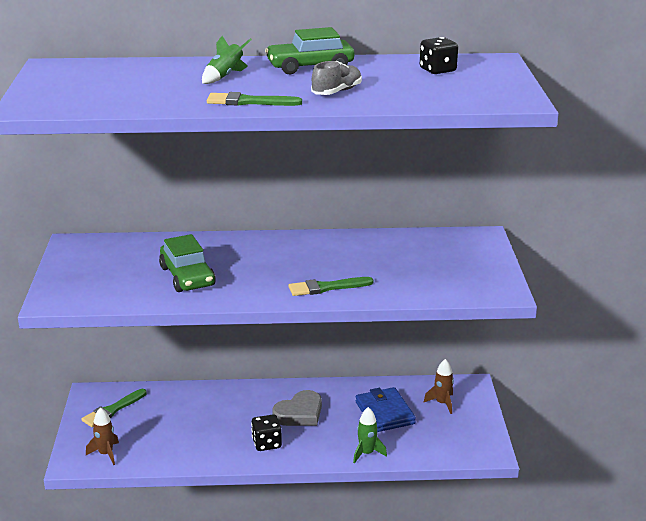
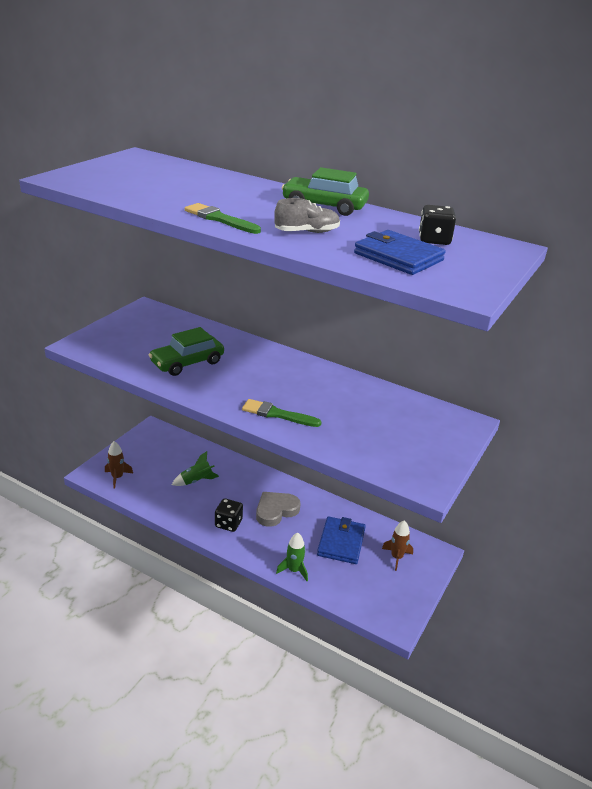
camera: 30 degrees right, 5 degrees up
green brush [81,389,147,427] -> none
green car [159,234,216,292] -> green car turned 45 degrees clockwise [149,327,224,376]
green rocket [202,36,252,84] -> green rocket moved to [172,451,219,486]
grey heart [272,390,322,426] -> grey heart turned 150 degrees clockwise [256,492,301,527]
none -> blue wallet [354,230,446,275]

